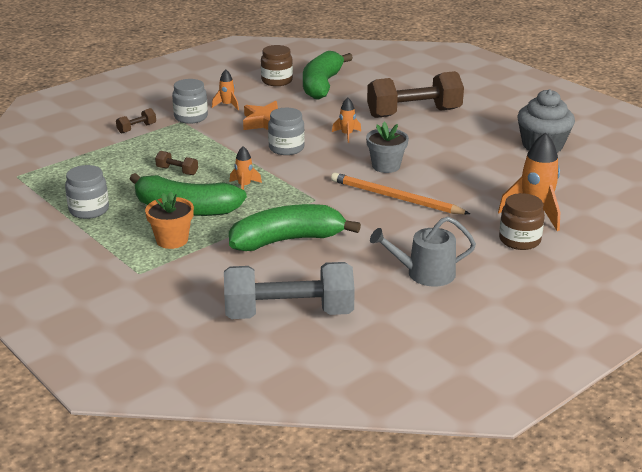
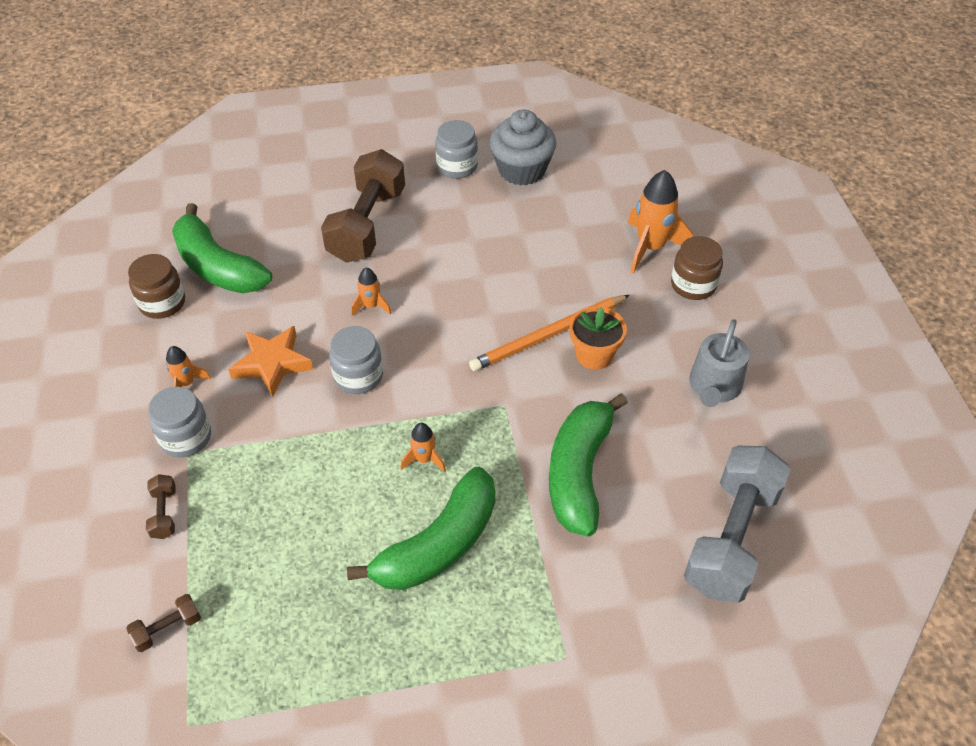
camera: 60 degrees left, 20 degrees up
grey jar [65,165,109,219] -> grey jar moved to [435,120,478,179]
orange flower pot [145,191,194,249] -> orange flower pot moved to [569,306,627,370]
brown dumbbell [155,151,198,175] -> brown dumbbell moved to [126,594,201,652]
grey flower pot [366,122,409,173] -> none

